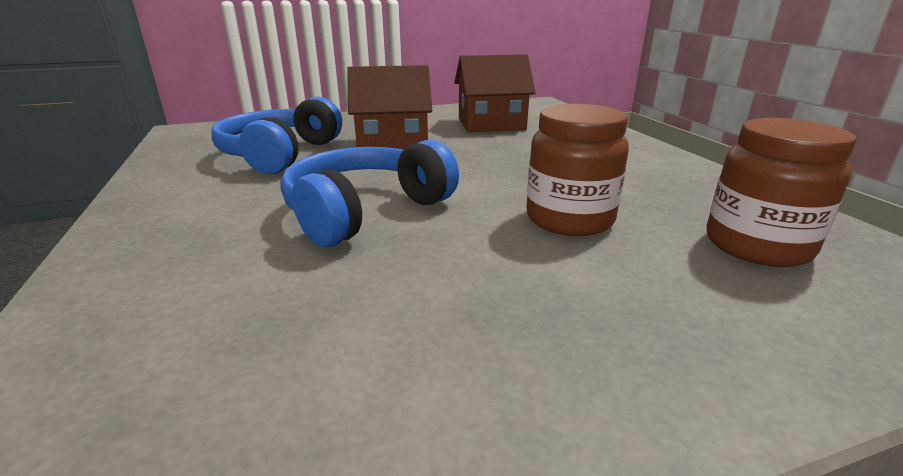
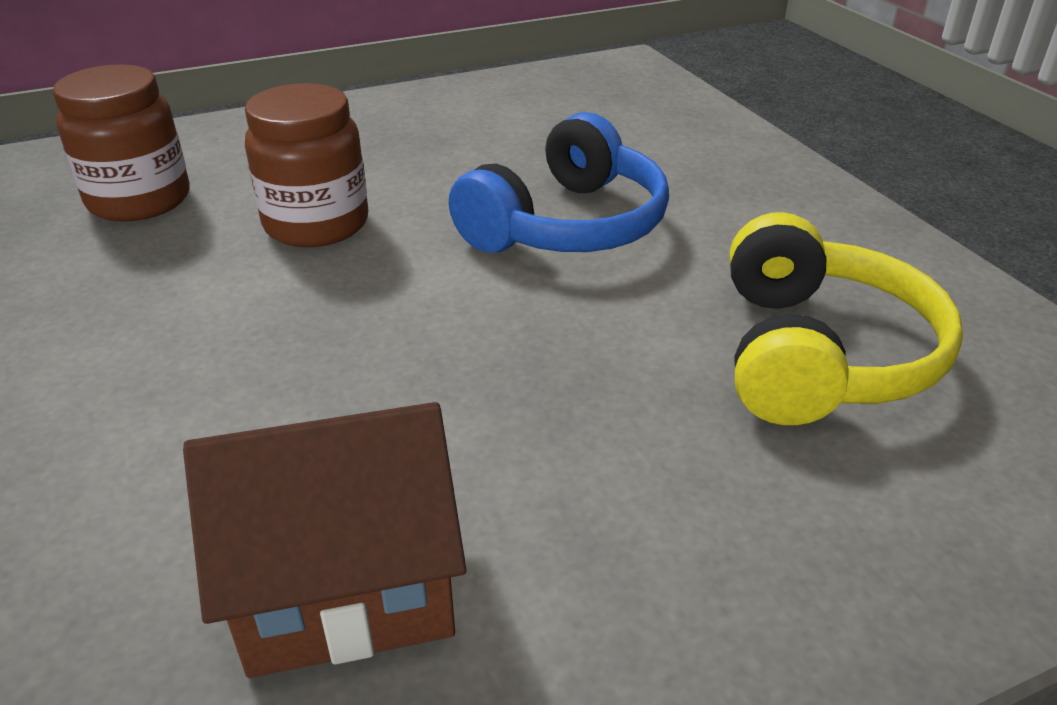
camera: 175 degrees right, 10 degrees up
blue headphones [211,96,342,174] -> yellow headphones [730,212,963,425]
brown house [347,65,432,150] -> none

